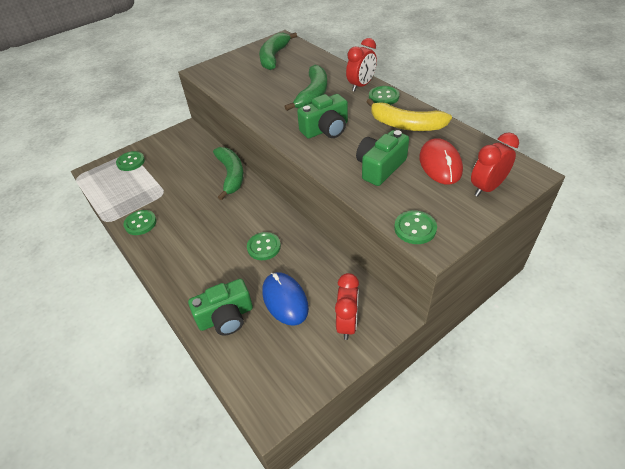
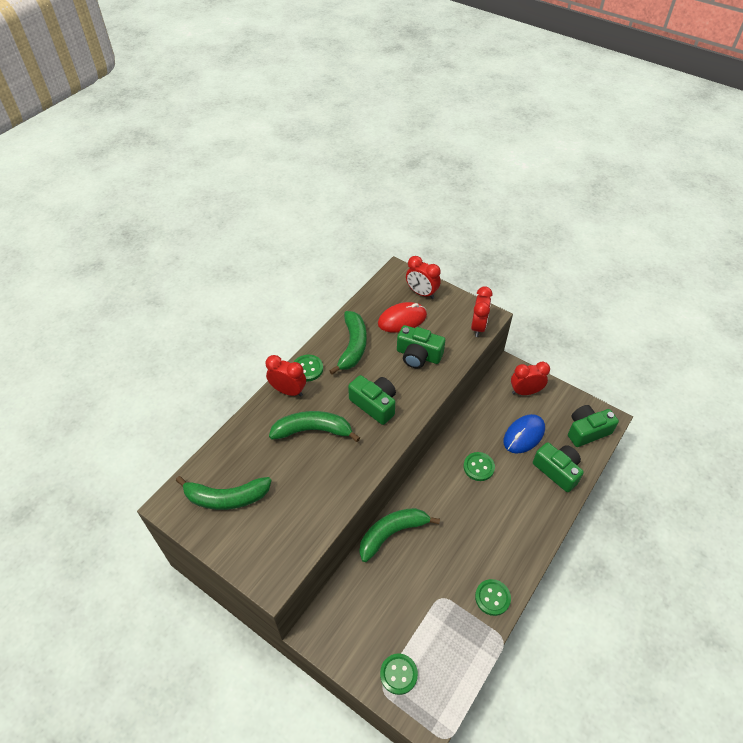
camera: 110 degrees left, 5 degrees up
yellow banana [366,99,452,131] -> green banana [329,311,367,375]
green button [394,210,437,244] -> red clock [471,286,493,337]
none -> green camera [568,405,619,447]

